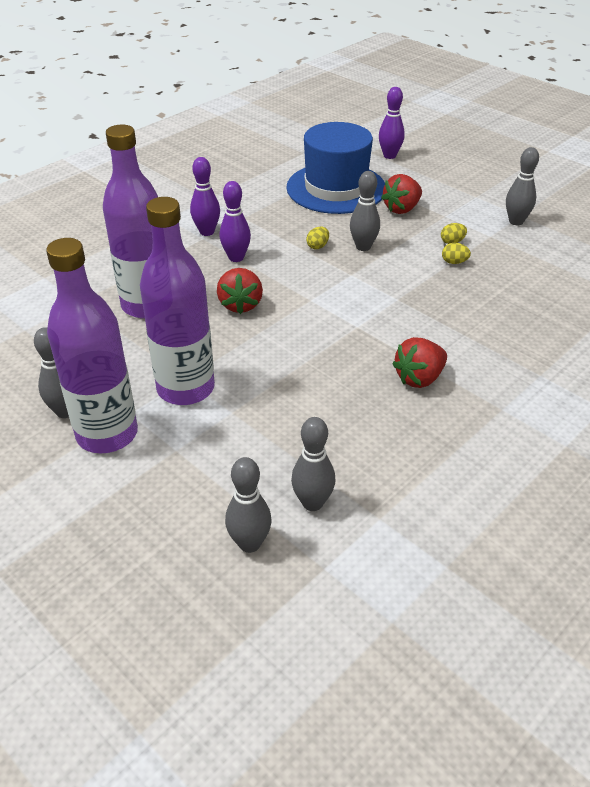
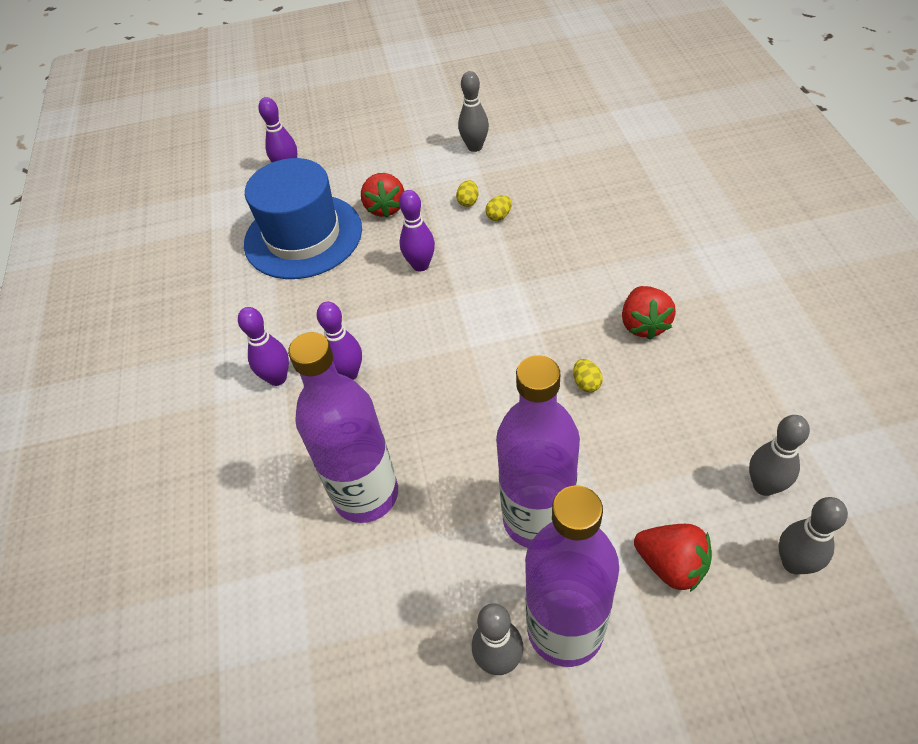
camera: 50 degrees left, 10 degrees up
red strawberry [217,268,263,314] -> red strawberry moved to [634,524,712,592]
yellow egg [306,227,329,249] -> yellow egg moved to [573,359,603,392]
grey bowling pin [350,171,380,251] -> purple bowling pin [399,190,435,272]

